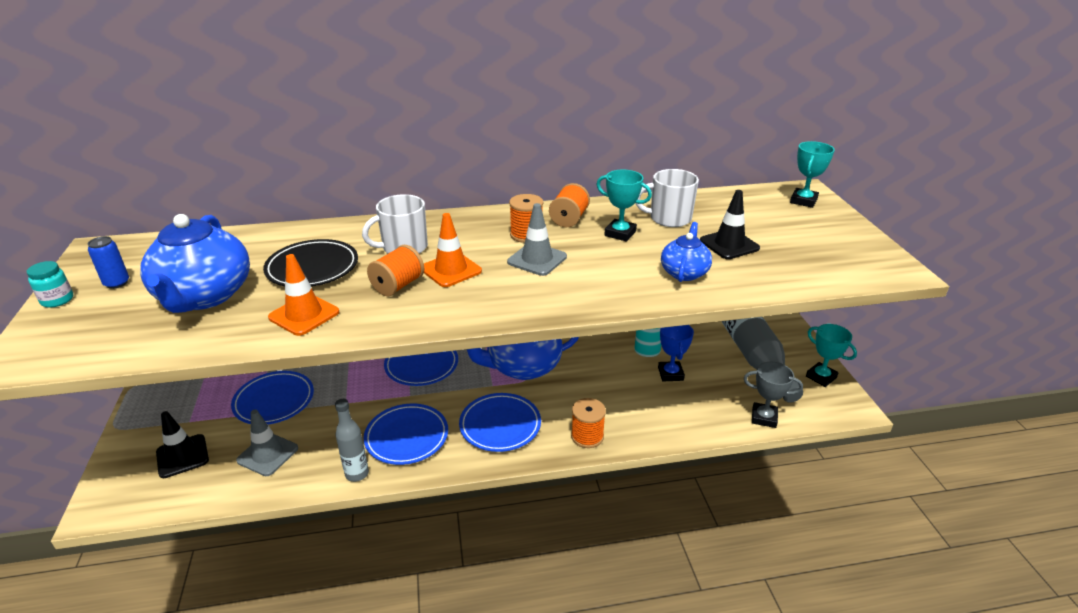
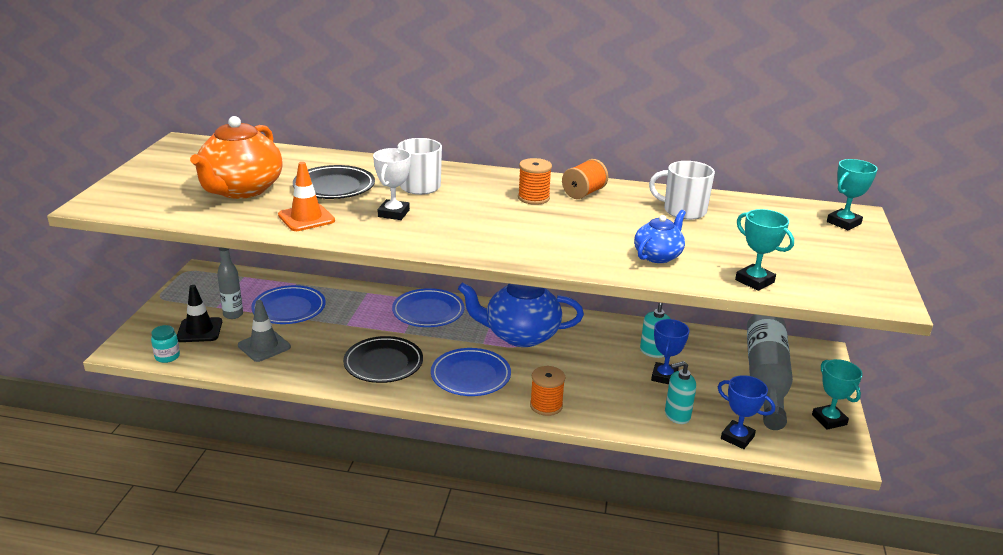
camera: 20 degrees right, 5 degrees down
turquoise jar [27,261,73,308] -> turquoise jar moved to [151,325,180,363]
blue can [88,236,129,289] -> none
blue teapot [140,214,250,313] -> orange teapot [190,116,283,199]
grey bottle [335,399,369,482] -> grey bottle moved to [217,247,243,319]
blue plate [364,404,448,465] -> black plate [343,336,423,383]
orange spool [367,245,424,296] -> white trophy [373,148,411,220]
orange traffic cone [424,213,482,287] -> none
grey traffic cone [507,203,567,276] -> none
turquoise trophy [596,170,652,242] -> turquoise trophy moved to [735,209,794,291]
black traffic cone [700,190,760,259] -> none
grey trophy [744,362,803,428] -> blue trophy [718,375,775,449]
none -> turquoise soap dispenser [665,361,696,424]

